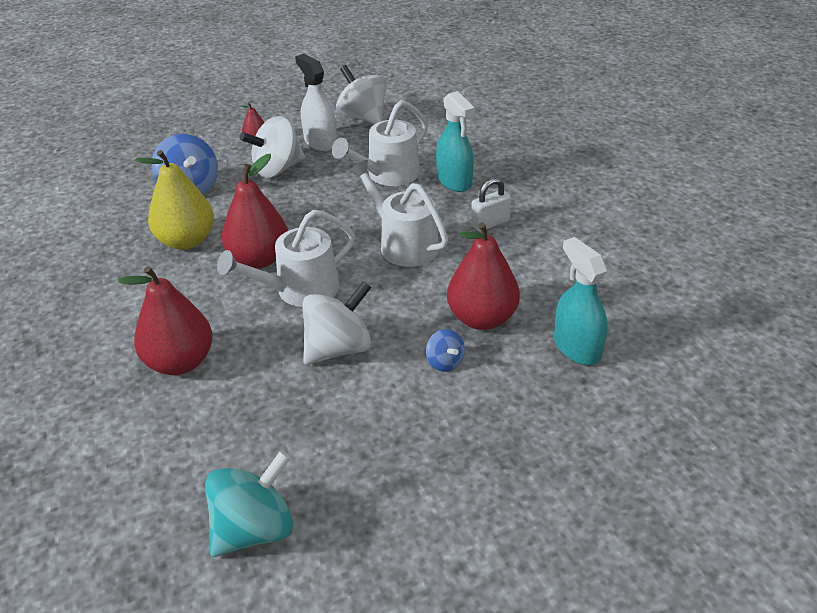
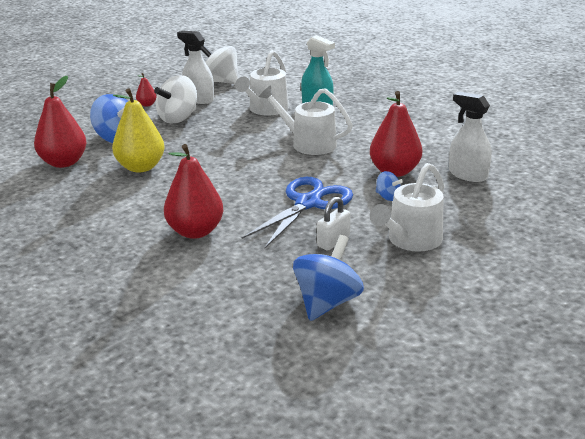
camera: 20 degrees left, 10 degrees down
turquoise spinning top [205,451,293,557] -> blue spinning top [293,235,364,321]
white watering can [217,210,355,307] -> white watering can moved to [370,163,444,252]
red pear [222,154,288,269] -> red pear moved to [34,76,87,168]
white spinning top [302,281,371,365] -> blue scissors [242,177,353,248]
white padlock [471,178,511,232] -> white padlock moved to [317,196,351,251]
turquoise spray bottle [554,237,608,365] -> white spray bottle [449,92,492,182]

